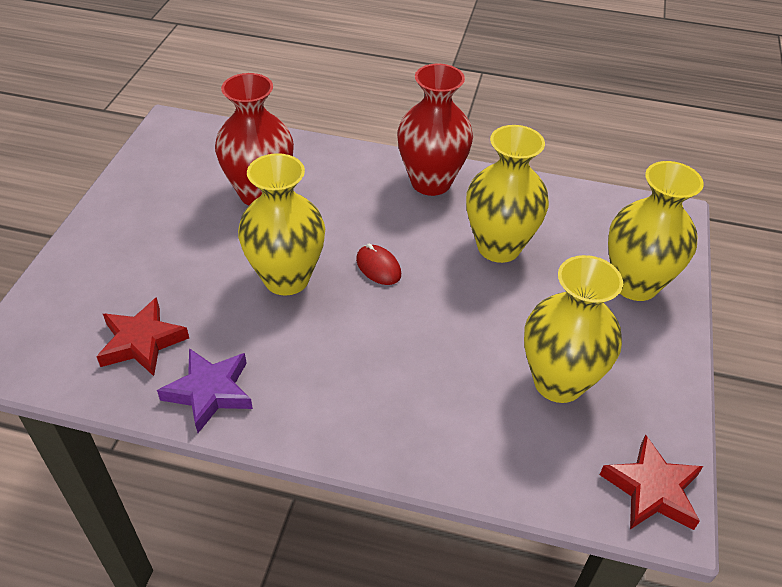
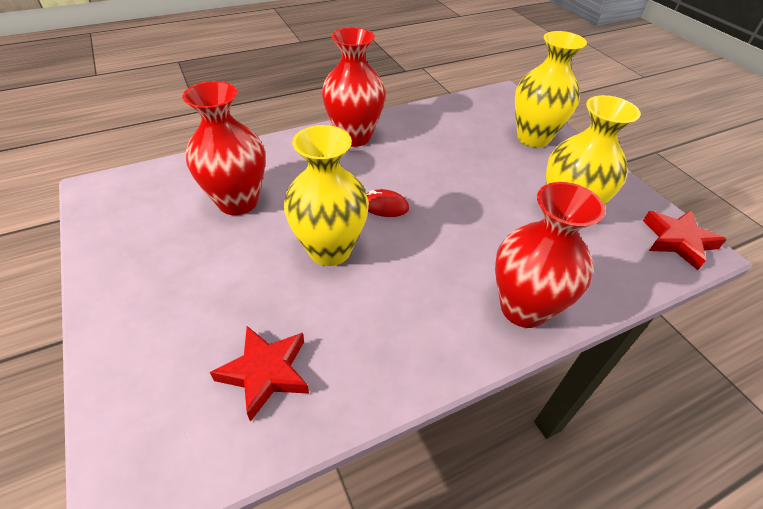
camera: 40 degrees left, 0 degrees up
purple star [157,348,253,433] -> none
yellow vase [466,125,549,263] -> none
none -> red vase [495,182,605,328]

